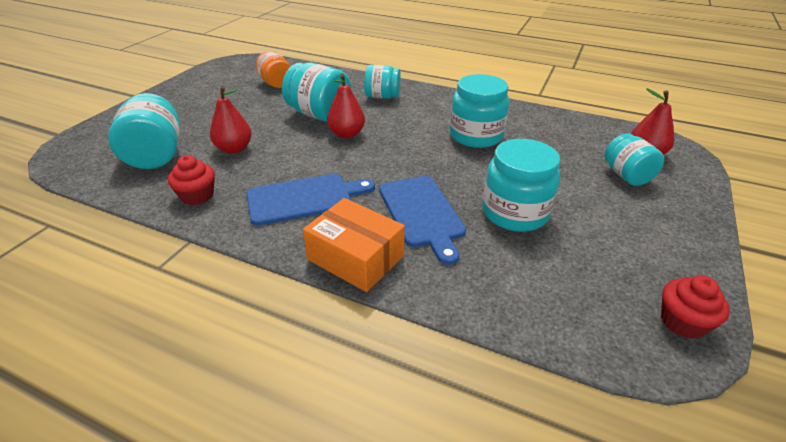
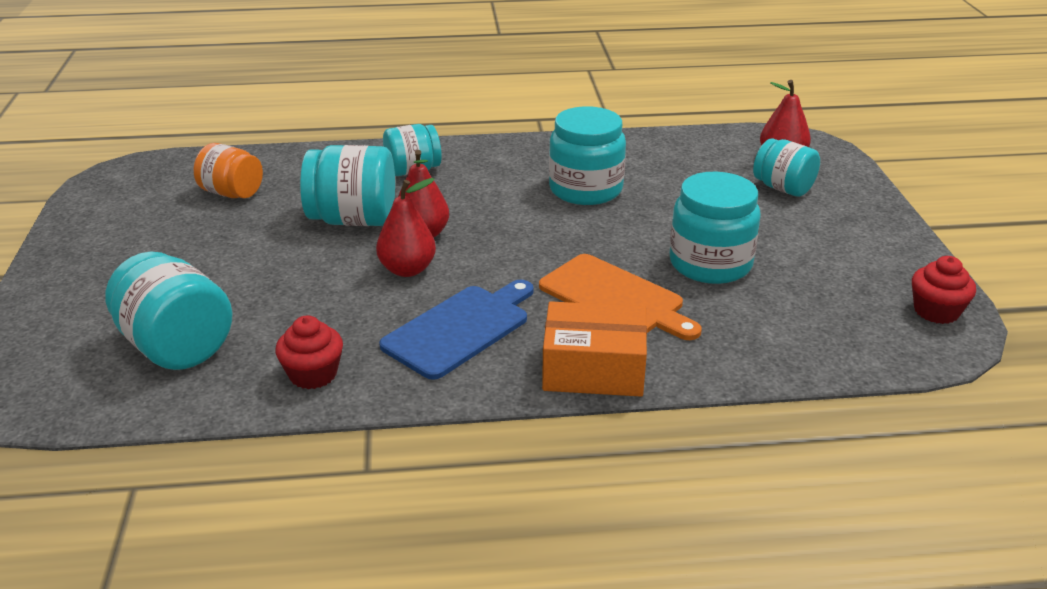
camera: 30 degrees left, 5 degrees down
red pear [210,86,252,154] -> red pear moved to [376,178,436,277]
blue cutting board [379,176,466,265] -> orange cutting board [539,254,702,340]

